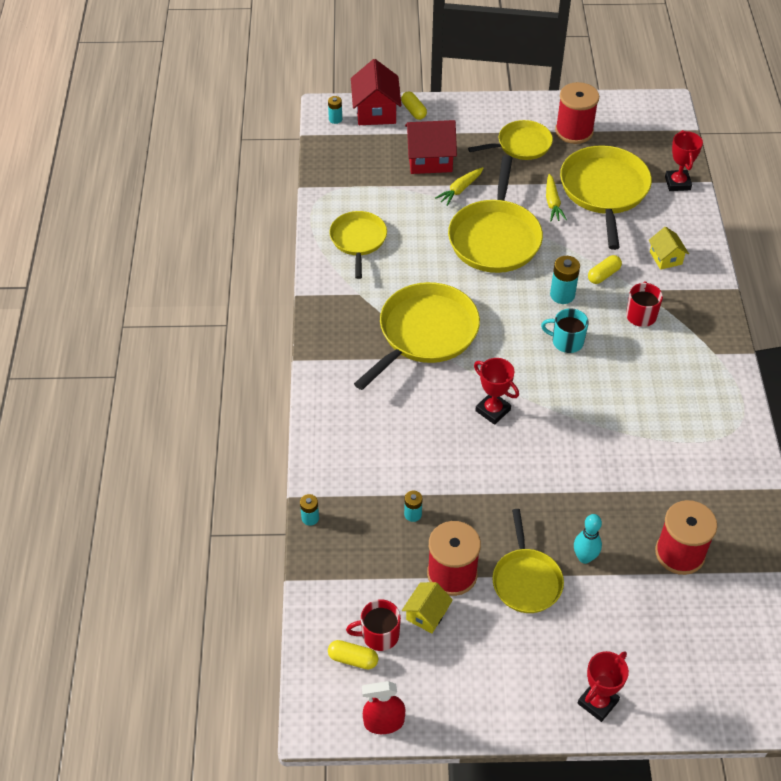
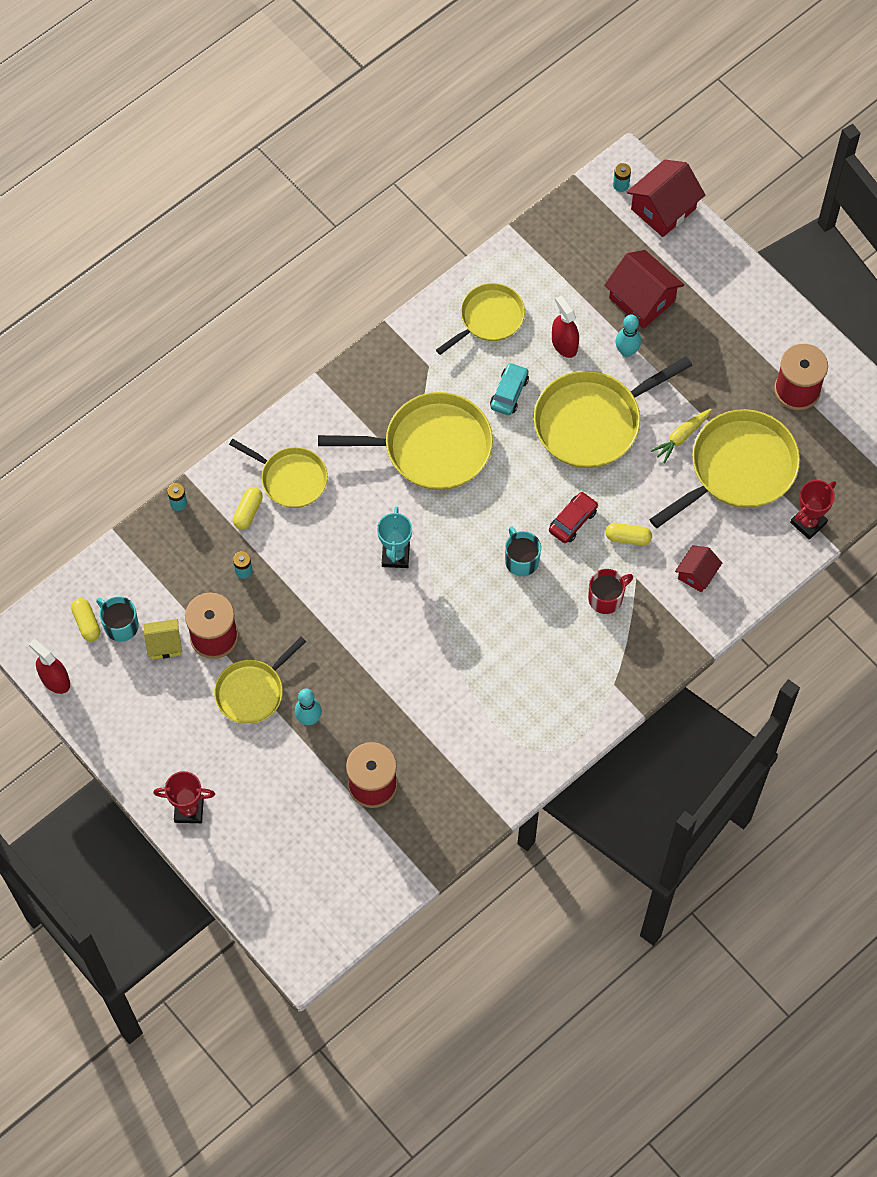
camera: 50 degrees right, 15 degrees up
red mug [346,599,401,651] -> turquoise mug [96,596,139,642]
yellow capsule [401,92,427,120] -> yellow capsule moved to [233,487,263,529]
yellow carrot [435,167,483,206] -> turquoise bowling pin [616,314,641,357]
yellow pan [468,120,553,160] -> yellow pan moved to [229,439,328,508]
red trophy [474,358,519,425] -> turquoise trophy [377,506,412,568]
turquoise battery [550,256,580,304] -> red car [549,492,598,543]
yellow house [649,227,689,270] -> red house [675,545,722,593]
none -> turquoise car [490,362,529,415]
none -> red spray bottle [552,295,579,358]

